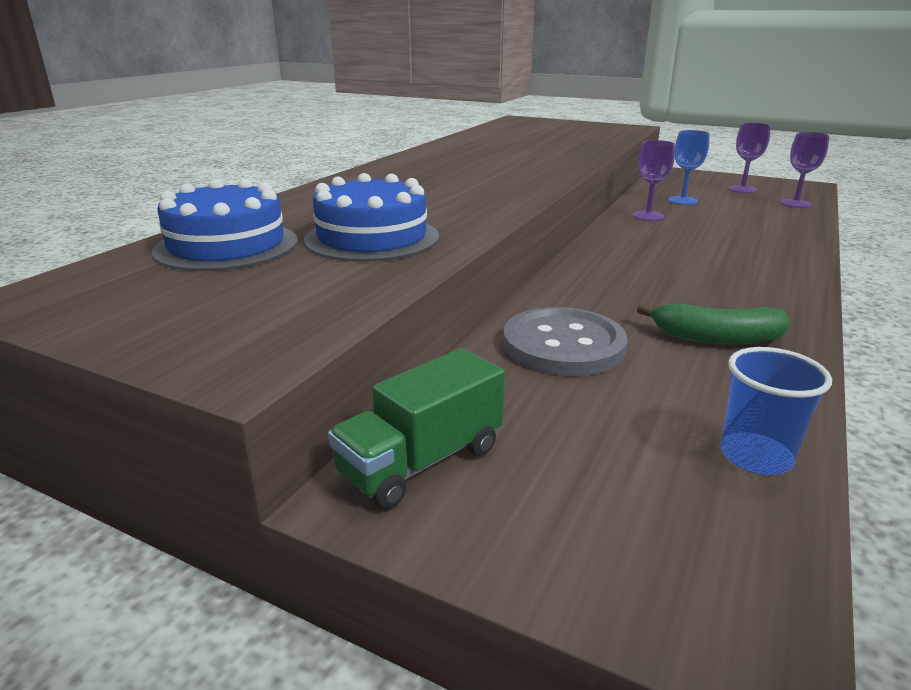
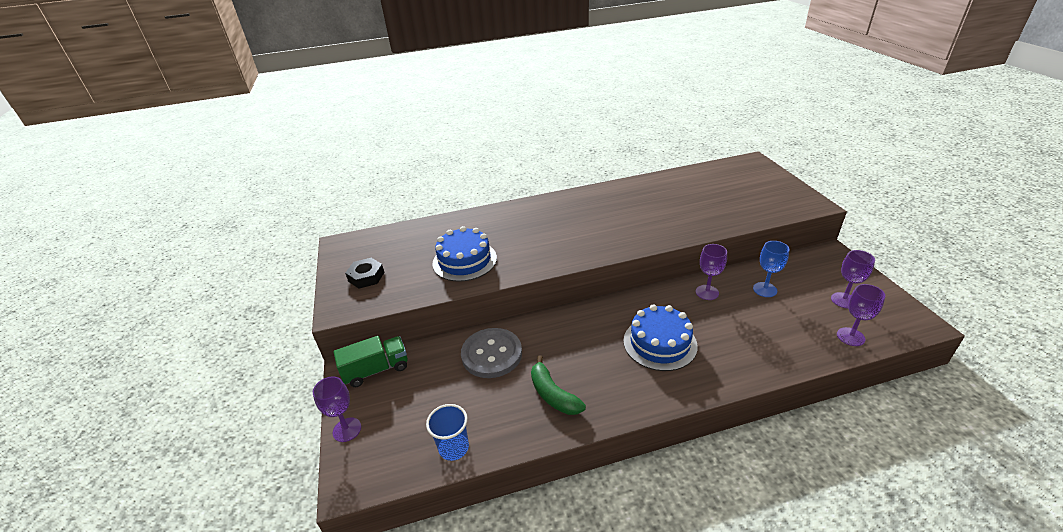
camera: 50 degrees right, 10 degrees up
blue cake [152,179,298,271] -> blue cake moved to [624,304,698,371]
green truck [328,348,505,509] -> green truck turned 150 degrees clockwise [334,336,408,387]
none -> purple goblet [313,377,361,442]
none -> black nut [345,258,385,289]

